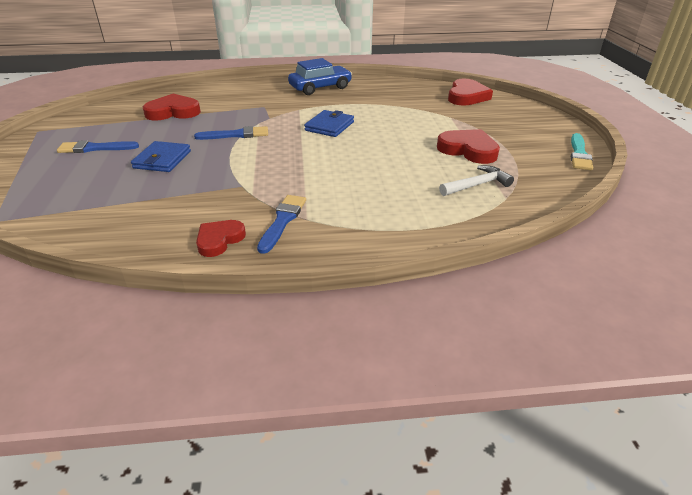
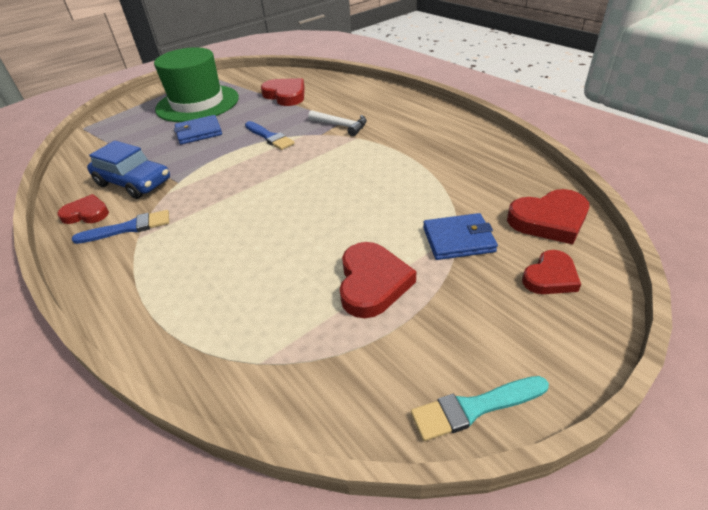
camera: 60 degrees right, 5 degrees up
blue brush [57,140,139,153] -> green hat [154,47,239,122]
blue car [288,58,352,95] -> blue car moved to [87,141,170,199]
blue wallet [304,110,354,137] -> blue wallet moved to [423,213,498,260]
white hammer [439,165,514,196] -> white hammer moved to [308,110,367,136]
none -> red heart [522,250,581,294]

